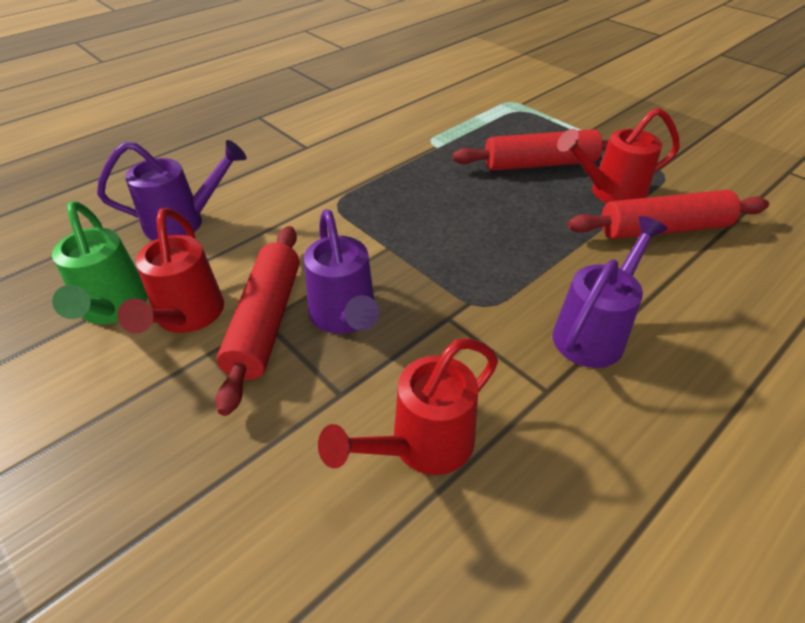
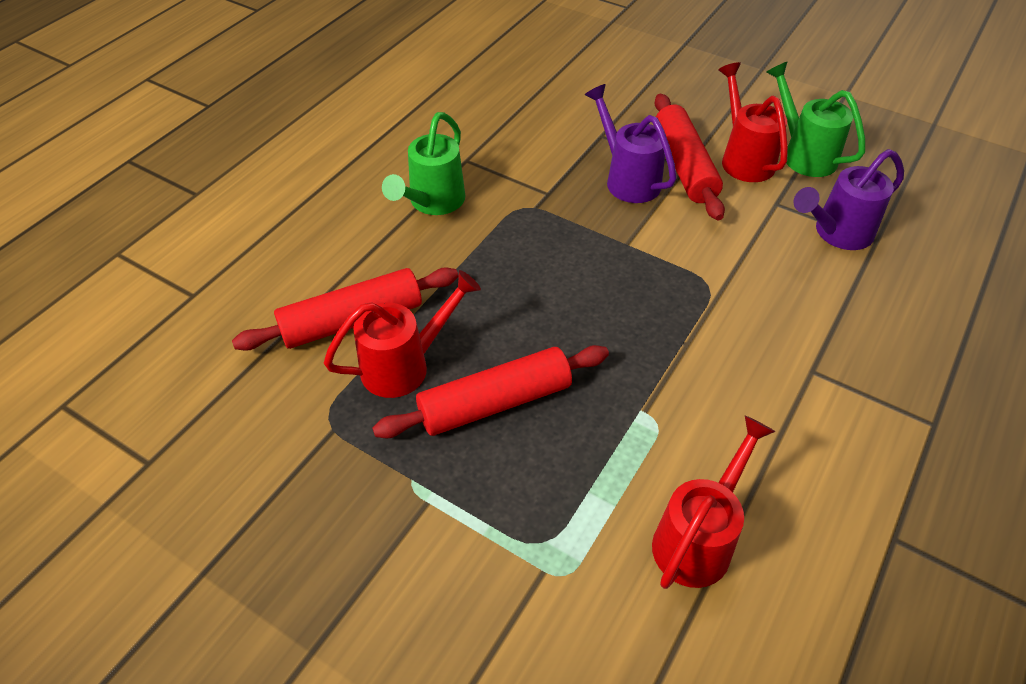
camera: 165 degrees right, 5 degrees up
red watering can [318,338,498,475] -> red watering can moved to [652,416,775,589]
purple watering can [552,216,667,368] -> green watering can [382,112,465,215]

